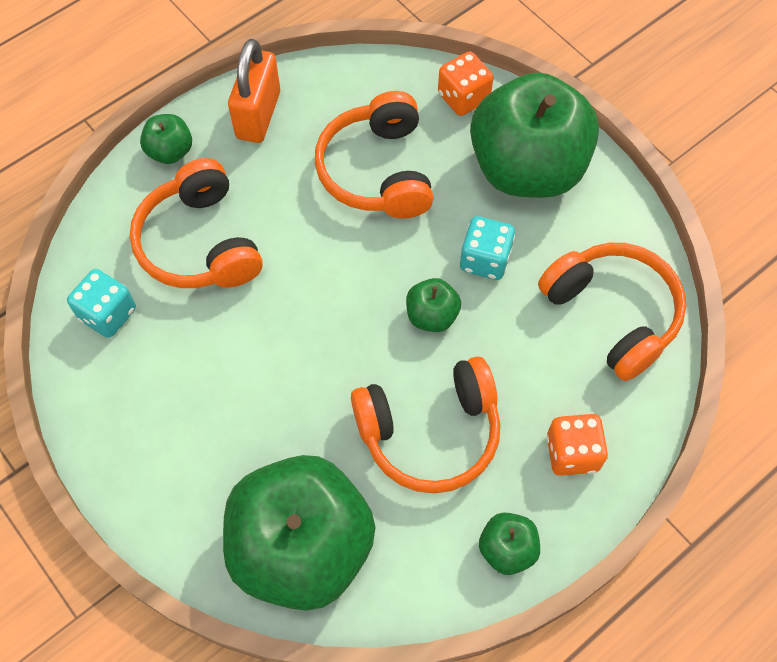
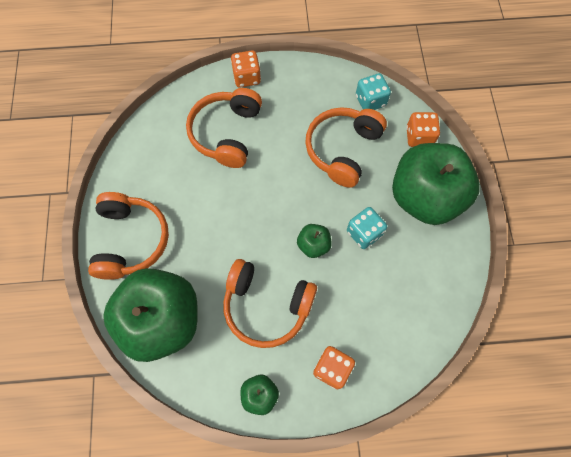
camera: 35 degrees right, 5 degrees up
turquoise dice [67,269,136,338] -> turquoise dice moved to [356,73,391,110]
green apple [140,114,192,164] -> orange dice [231,50,261,88]
orange padlock [228,39,280,143] -> none
orange headphones [538,243,686,381] -> orange headphones moved to [88,192,169,280]

